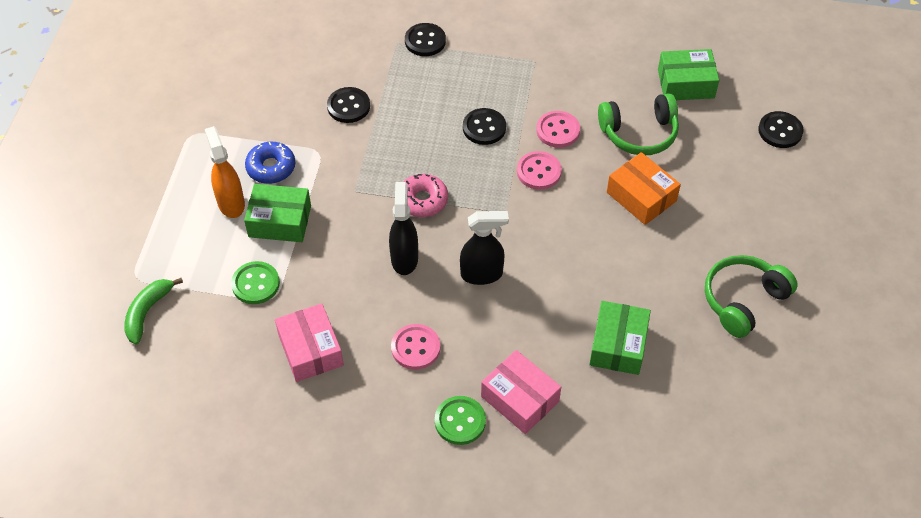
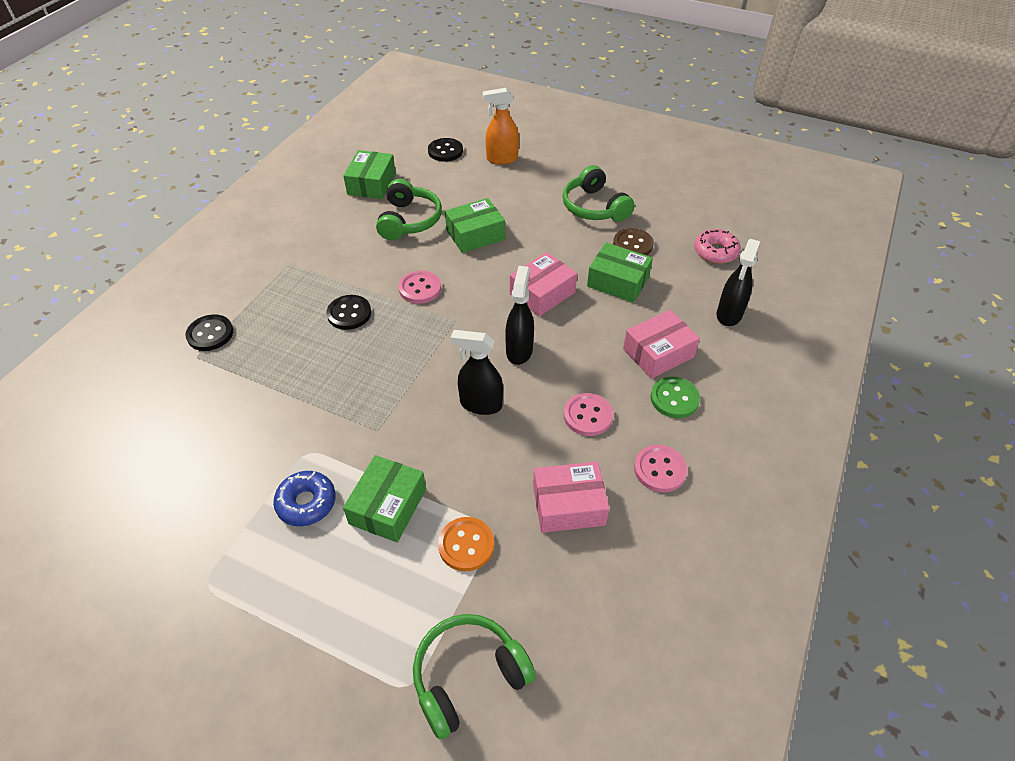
camera: 75 degrees left, 5 degrees down
green banana [124,278,183,345] -> green headphones [413,614,536,740]
orange spray bottle [205,126,245,218] -> orange spray bottle moved to [483,88,519,165]
green button [231,261,280,304] -> orange button [438,517,494,571]
black button [327,87,370,123] -> none
pink donut [404,174,448,217] -> pink donut moved to [694,229,741,264]
pink button [536,111,580,148] -> pink button moved to [634,445,688,492]
orange box [607,152,681,225] -> green box [445,198,505,253]
none -> pink box [510,252,577,316]
none -> brown button [613,228,654,255]
none -> black spray bottle [717,239,760,326]

